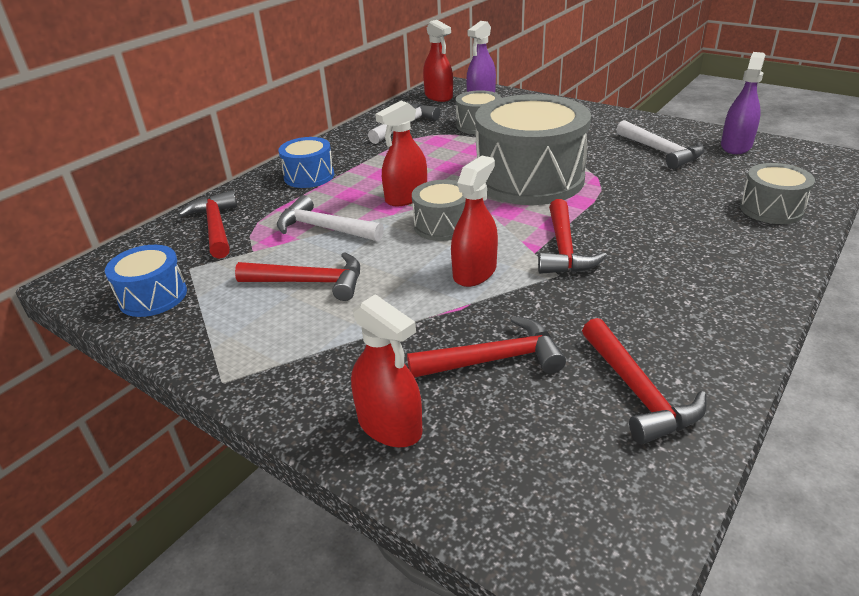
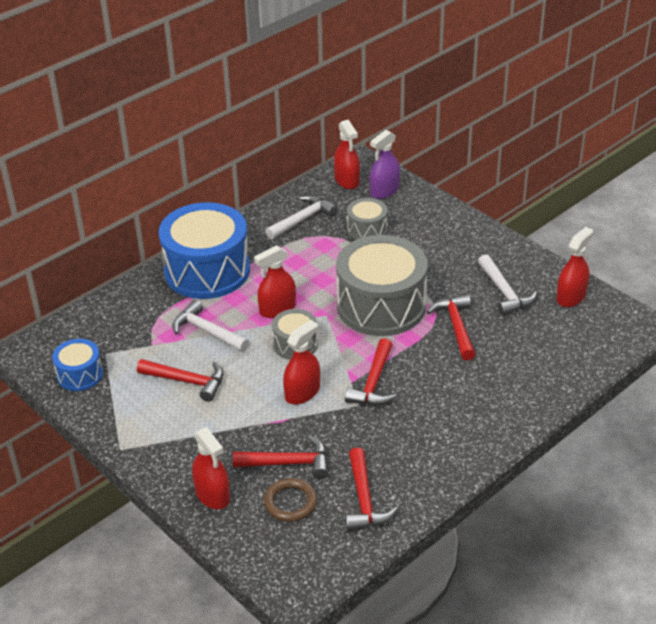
camera: 10 degrees right, 5 degrees up
red hammer [178,190,237,259] -> red hammer moved to [427,294,475,360]
blue drum [278,137,334,188] -> blue drum [158,202,250,299], size x2.06
purple spray bottle [721,52,765,154] -> red spray bottle [556,227,593,307]
grey drum [740,163,815,224] -> none
none -> brown ring [264,478,317,522]

